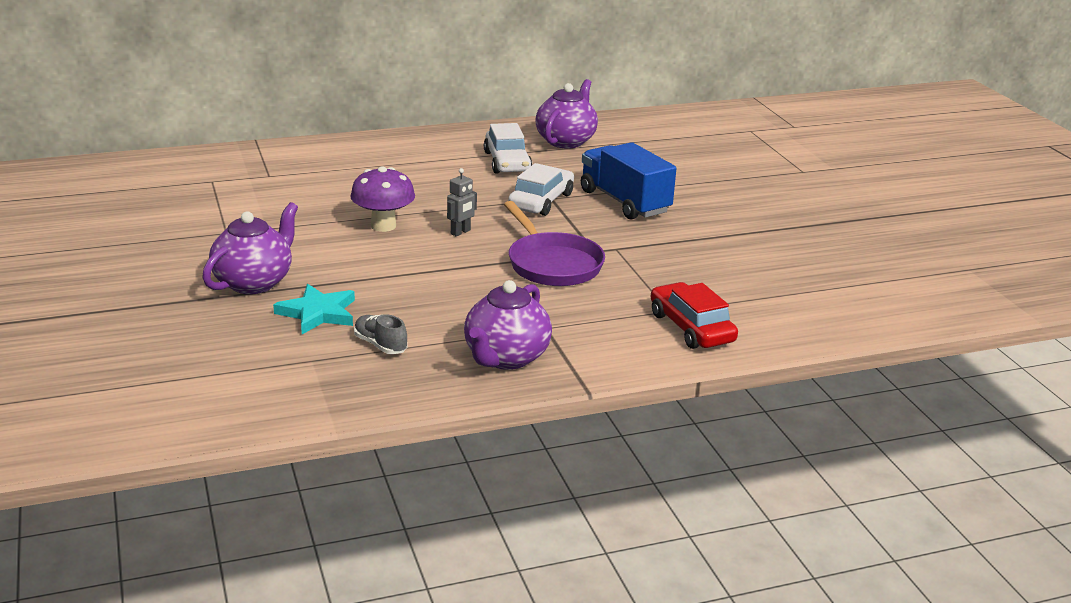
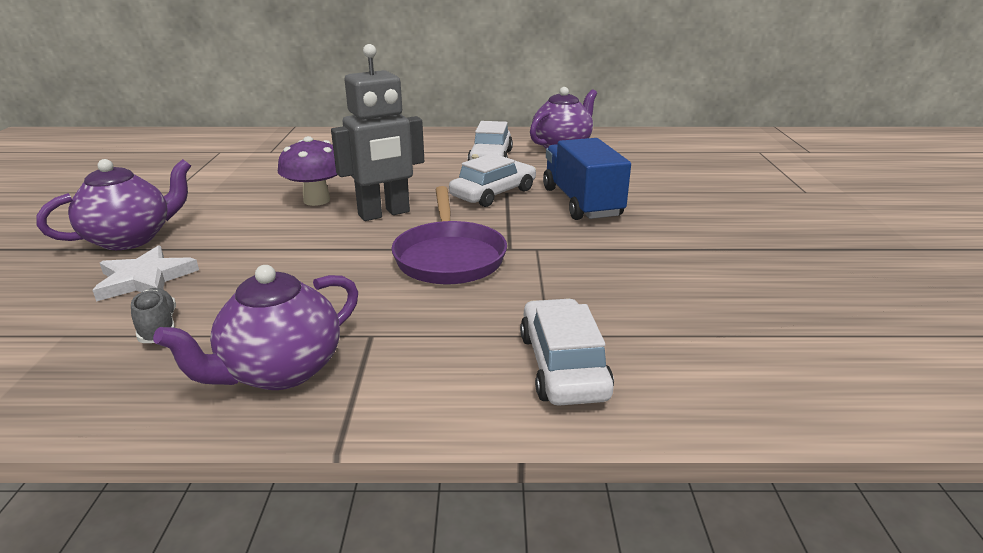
camera: 20 degrees right, 0 degrees up
turquoise star [273,284,355,334] -> white star [92,245,199,301]
grey robot [447,168,477,236] -> grey robot [331,44,424,221], size x2.19
red car [651,282,738,349] -> white car [520,298,614,406]

